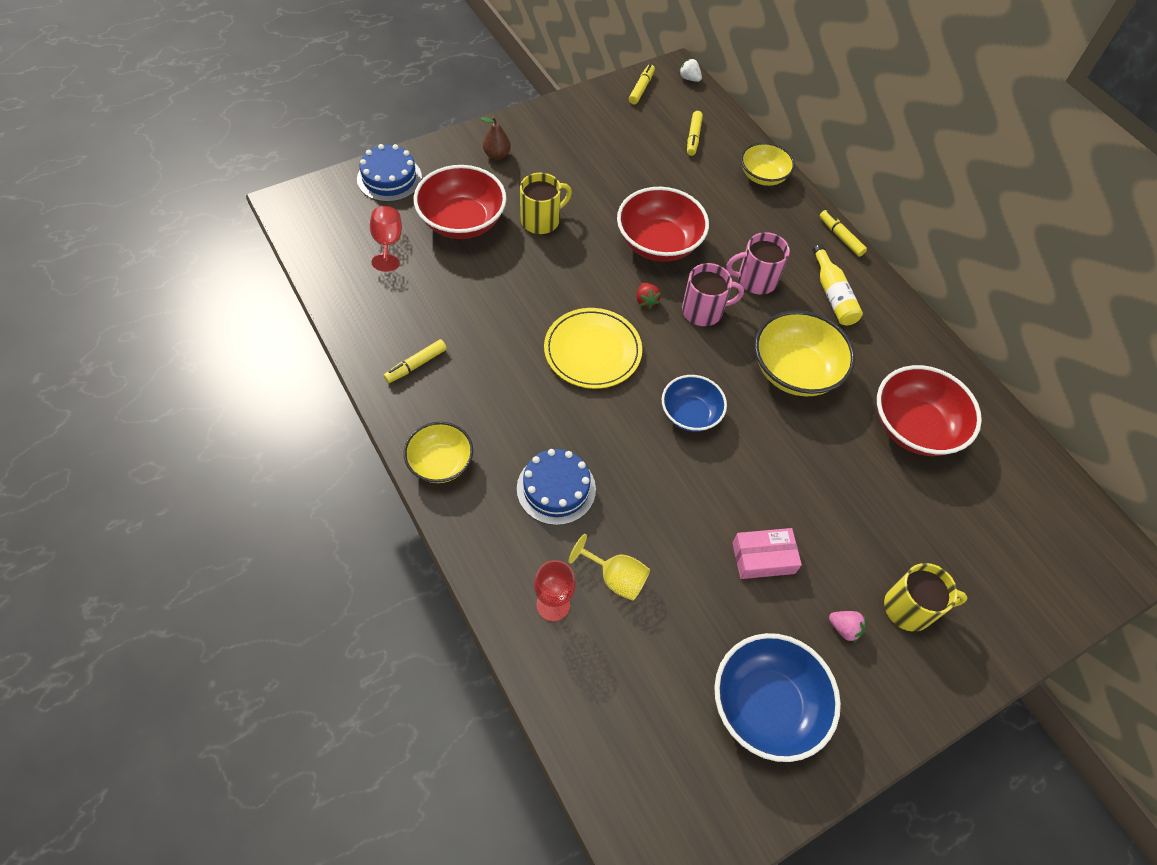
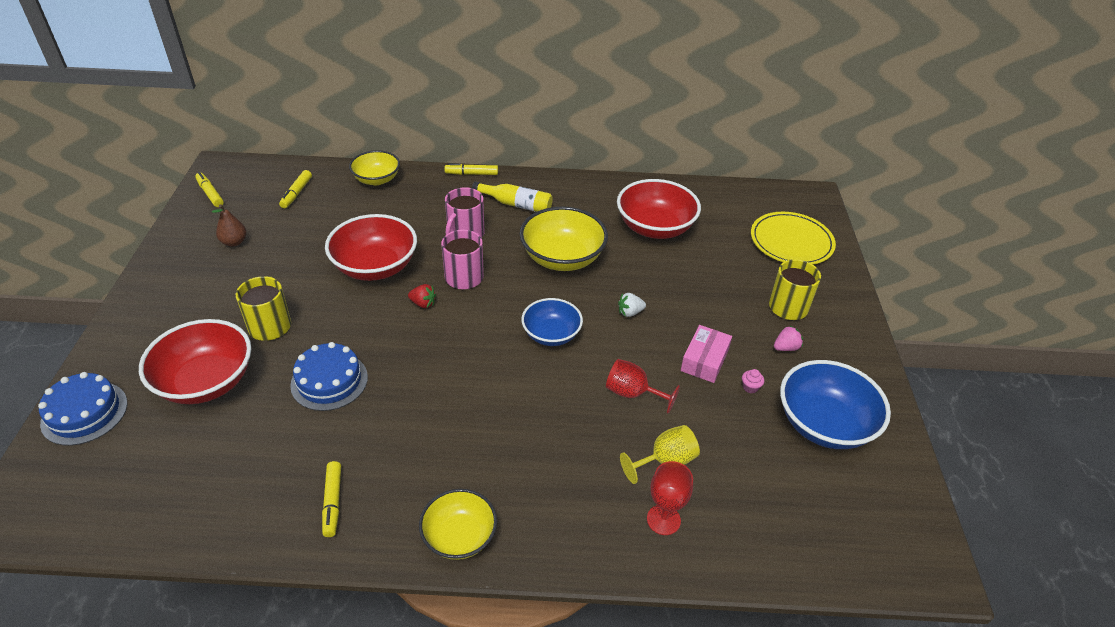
camera: 55 degrees left, 15 degrees down
red goblet [370,206,402,272] -> red goblet moved to [606,359,680,414]
brown pear [481,116,511,160] -> brown pear moved to [212,204,246,247]
blue cake [517,449,596,525] -> blue cake moved to [290,342,368,411]
yellow plate [544,308,642,389] -> yellow plate moved to [751,212,836,265]
white strawberry [679,58,702,82] -> white strawberry moved to [618,293,646,317]
yellow marker [687,111,703,156] -> yellow marker turned 60 degrees clockwise [279,170,312,208]
none -> pink cupcake [742,369,764,394]

